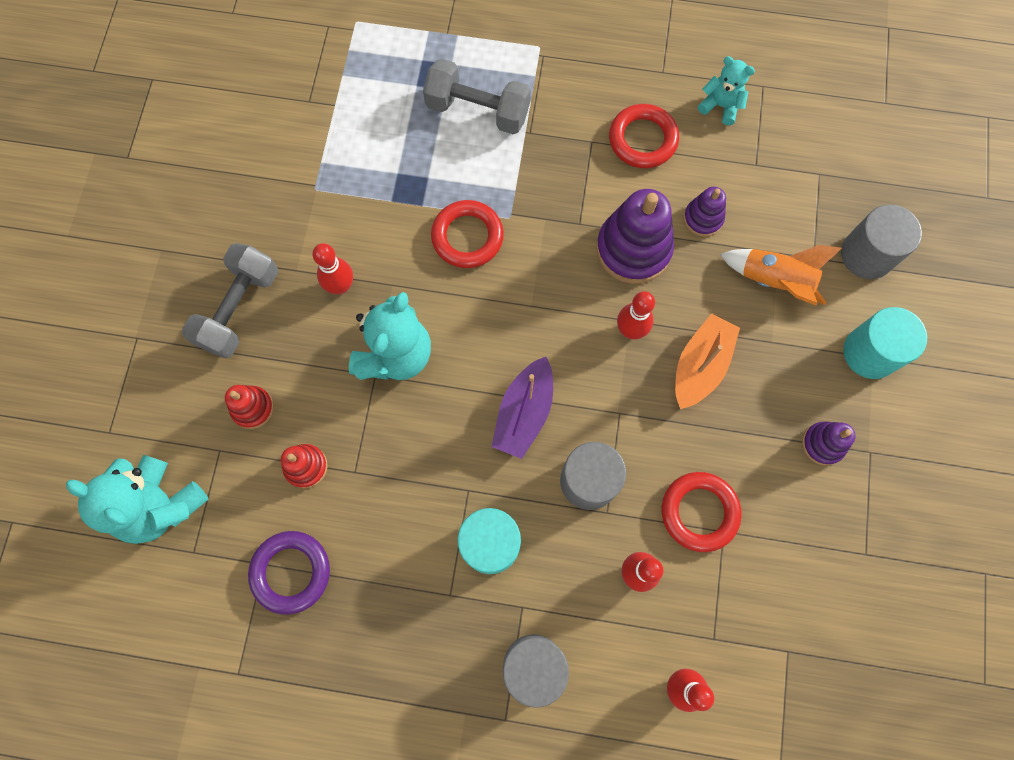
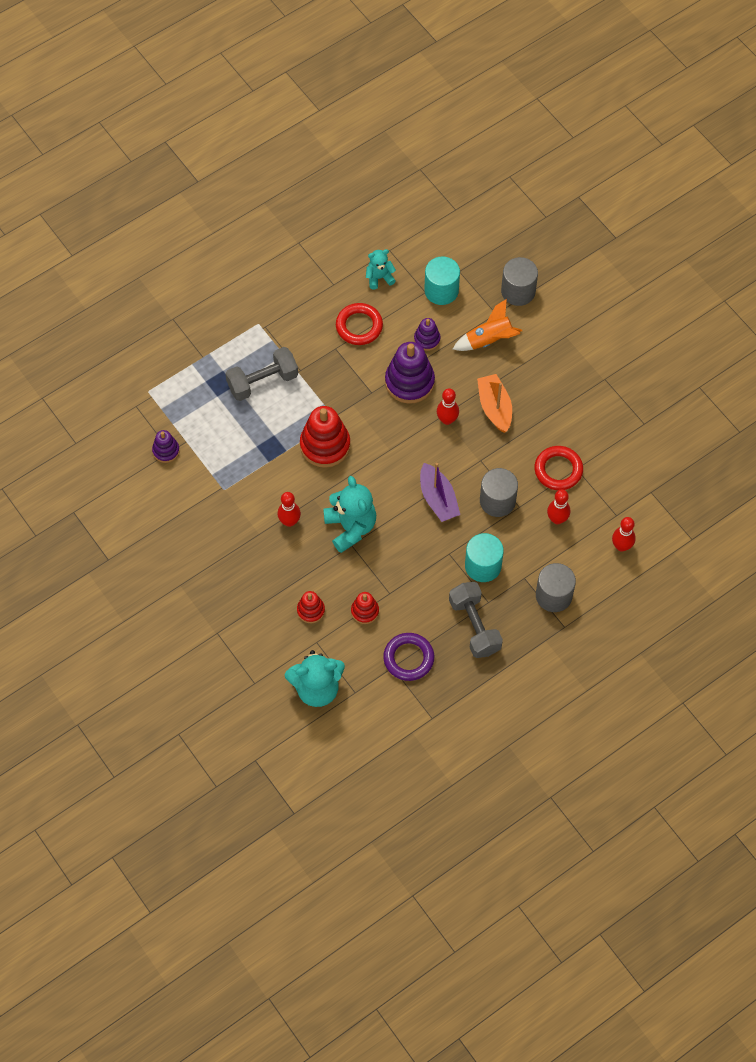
camera: 45 degrees left, 10 degrees down
grey dumbbell [182,243,278,358] -> grey dumbbell moved to [449,582,503,658]
red ring [431,200,504,268] -> red stacking toy [300,406,350,468]
purple stacking toy [802,422,856,466] -> purple stacking toy moved to [152,430,180,463]
turquoise cylinder [843,307,927,379] -> turquoise cylinder moved to [424,256,460,305]

